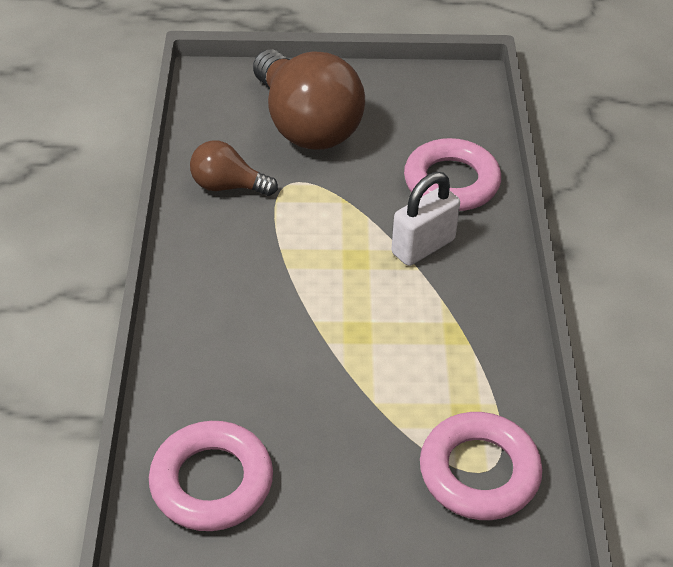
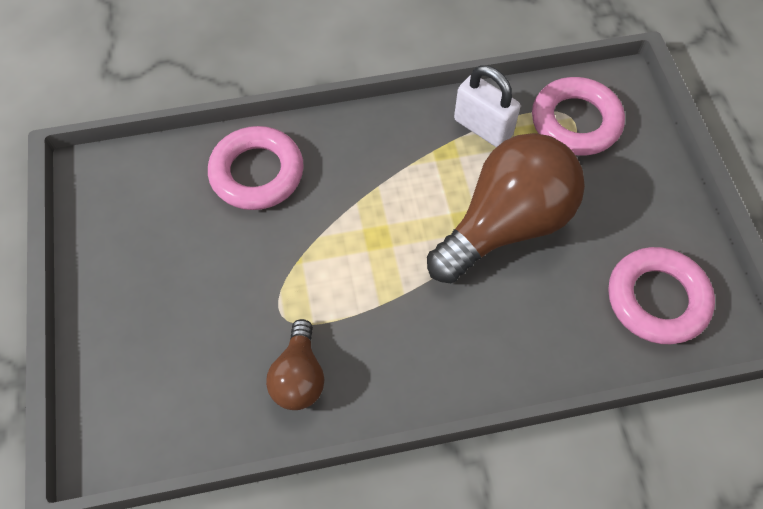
camera: 100 degrees left, 15 degrees up
brown light bulb [253,49,365,150] -> brown light bulb moved to [427,133,585,283]
white padlock [391,172,460,266] -> white padlock moved to [454,66,521,147]

